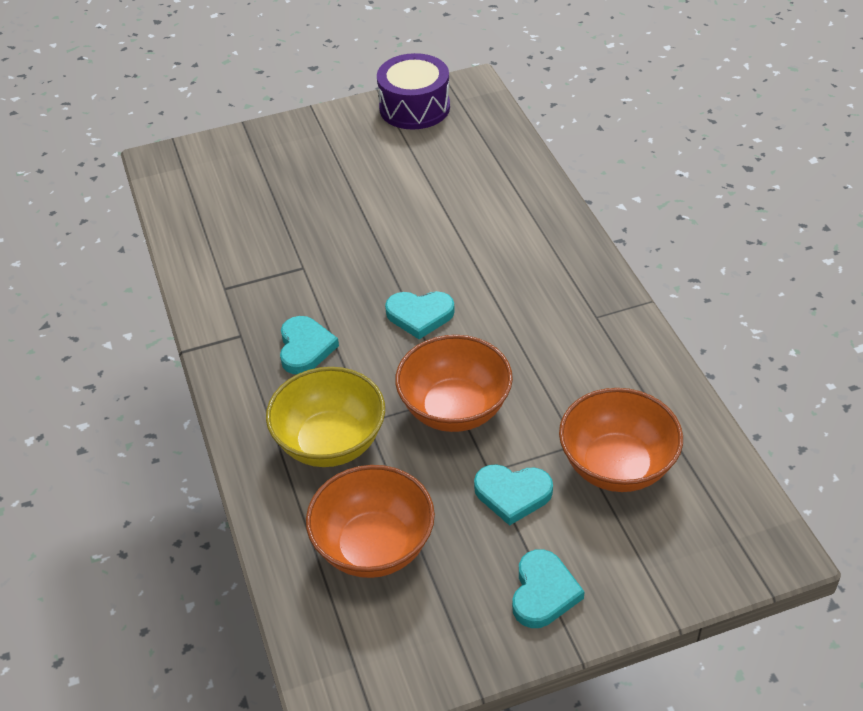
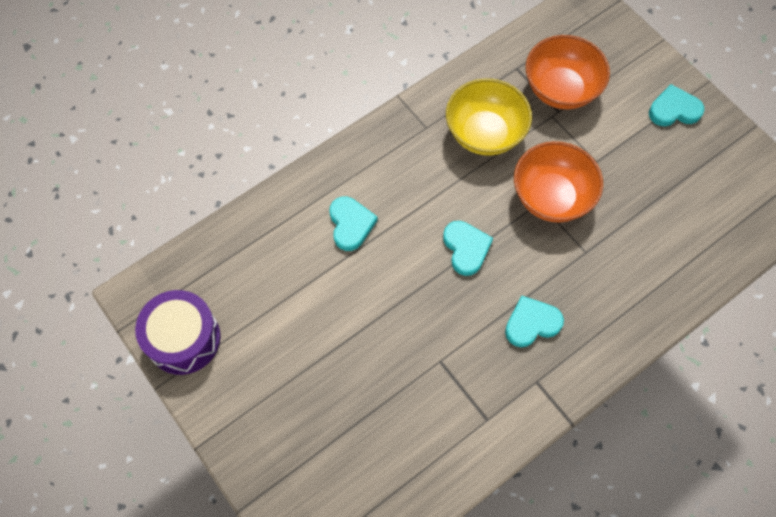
camera: 110 degrees left, 20 degrees up
yellow bowl [266,367,385,467] -> yellow bowl moved to [446,78,532,156]
orange bowl [306,465,435,578] -> none
turquoise heart [474,464,553,526] -> turquoise heart moved to [329,196,378,251]

